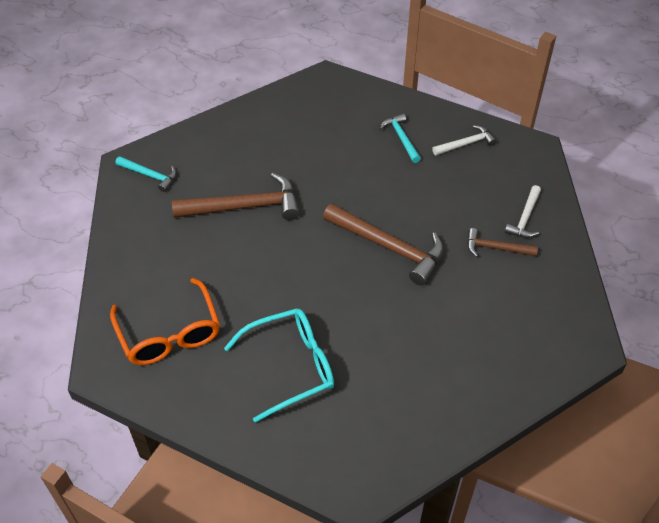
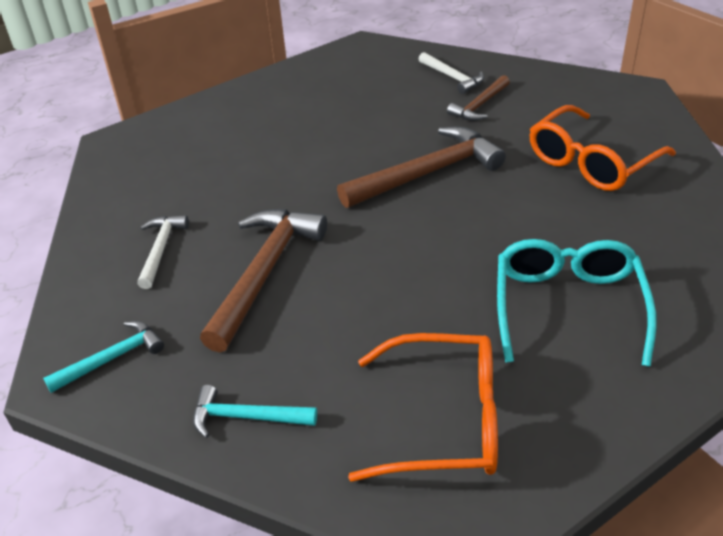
camera: 60 degrees left, 10 degrees down
turquoise hammer [380,114,421,163] -> turquoise hammer moved to [193,385,317,438]
white hammer [432,125,496,156] -> white hammer moved to [137,215,189,289]
none -> orange glasses [530,105,676,191]

